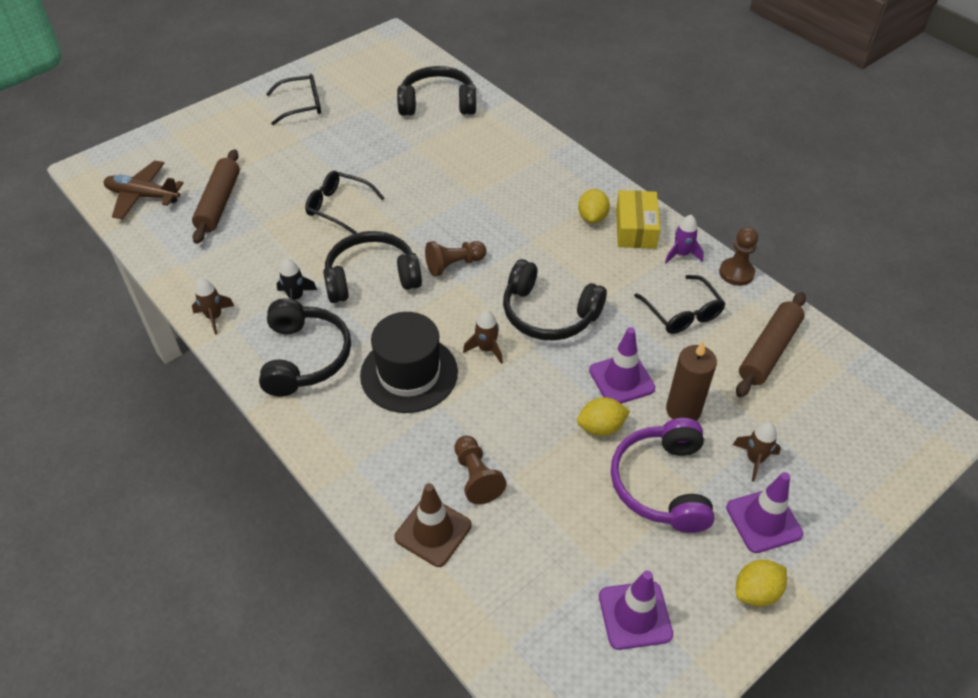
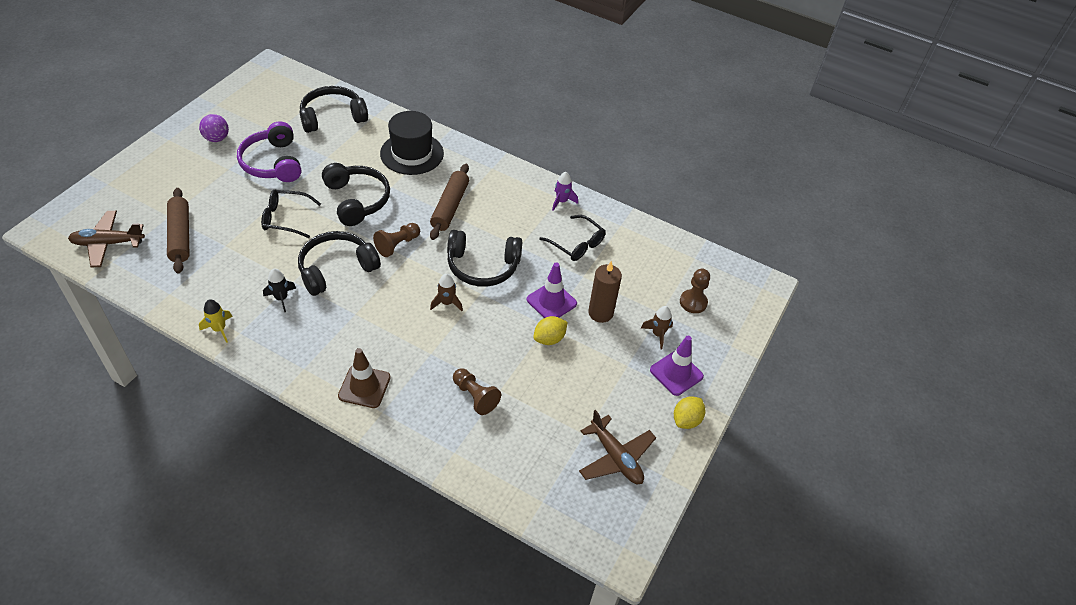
camera: 25 degrees left, 0 degrees up
brown rocket [192,278,234,335] -> yellow rocket [199,299,233,343]
black headphones [259,298,351,397] -> black headphones moved to [322,163,390,226]
black glasses [266,74,321,125] -> purple ball [199,114,229,142]
black hat [360,312,458,413] -> black hat moved to [380,111,444,175]
brown traffic cone [394,483,472,567] -> brown traffic cone moved to [338,348,391,408]
yellow lemon [578,189,610,223] -> none
purple traffic cone [599,570,673,650] -> brown plane [579,410,656,484]
purple headphones [611,418,715,533] -> purple headphones moved to [237,121,301,182]
yellow box [616,190,660,249] -> none
brown pawn [719,227,758,286] -> brown pawn moved to [680,269,710,313]
brown rolling pin [736,292,806,397] -> brown rolling pin moved to [430,164,469,240]

